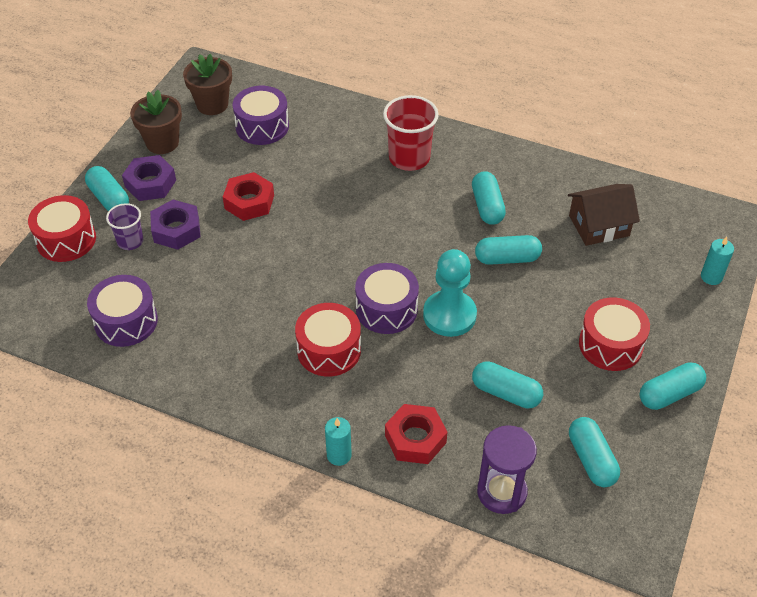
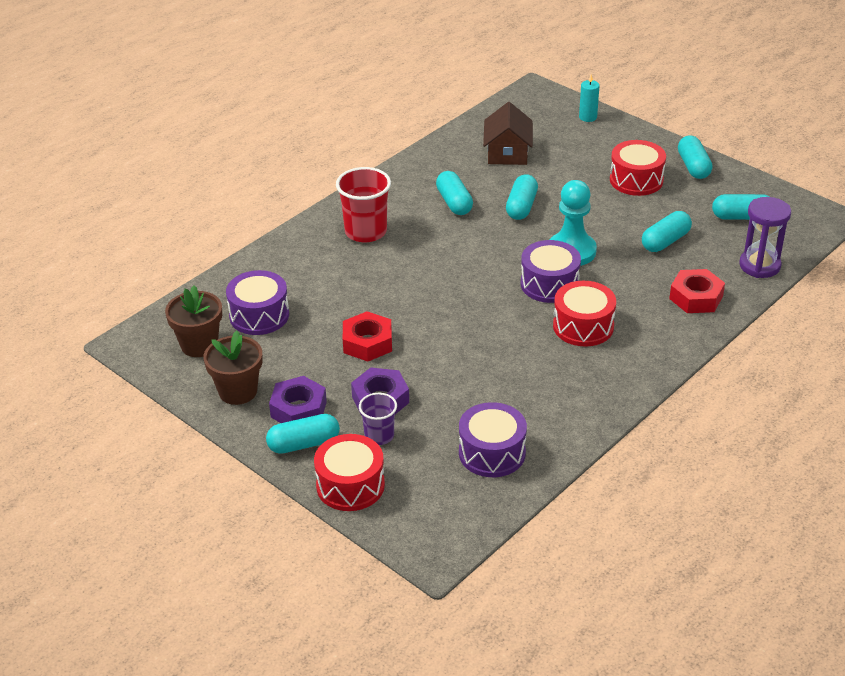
camera: 70 degrees left, 10 degrees down
turquoise candle [325,417,352,466] -> none
turquoise capsule [472,171,506,225] -> turquoise capsule turned 60 degrees clockwise [436,171,473,215]

